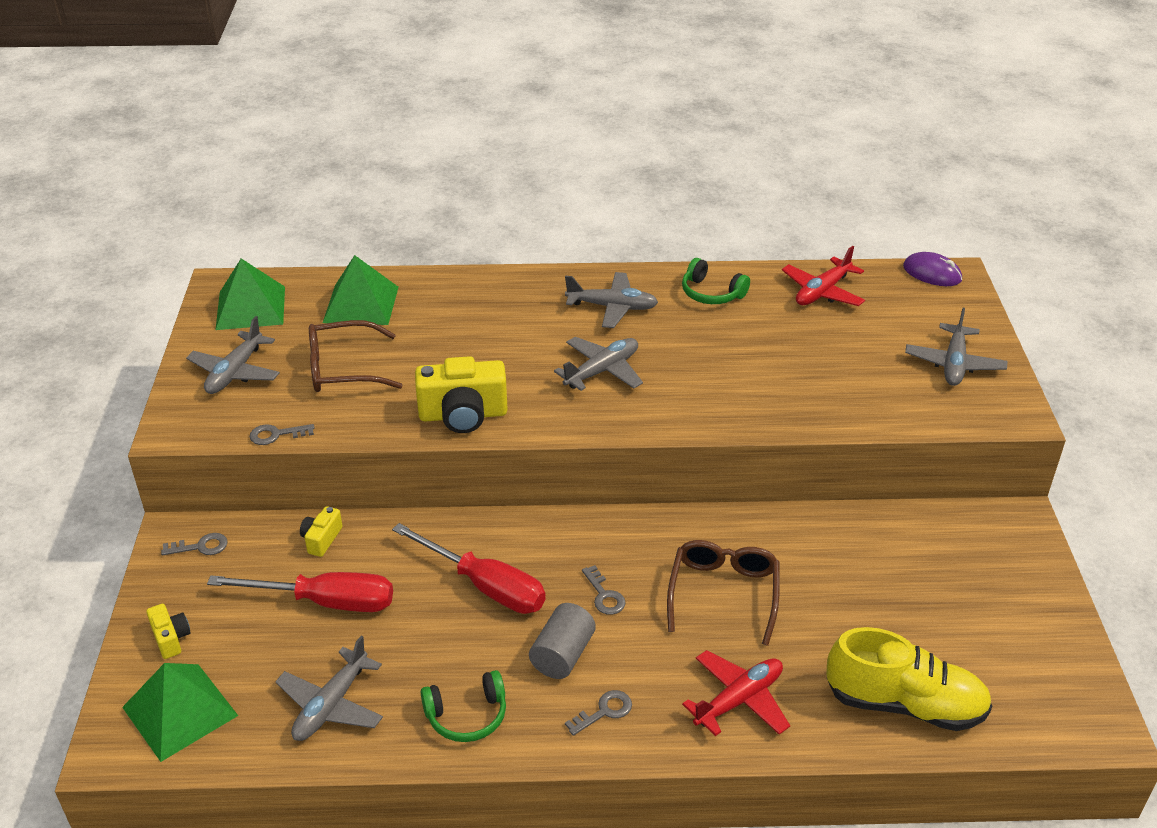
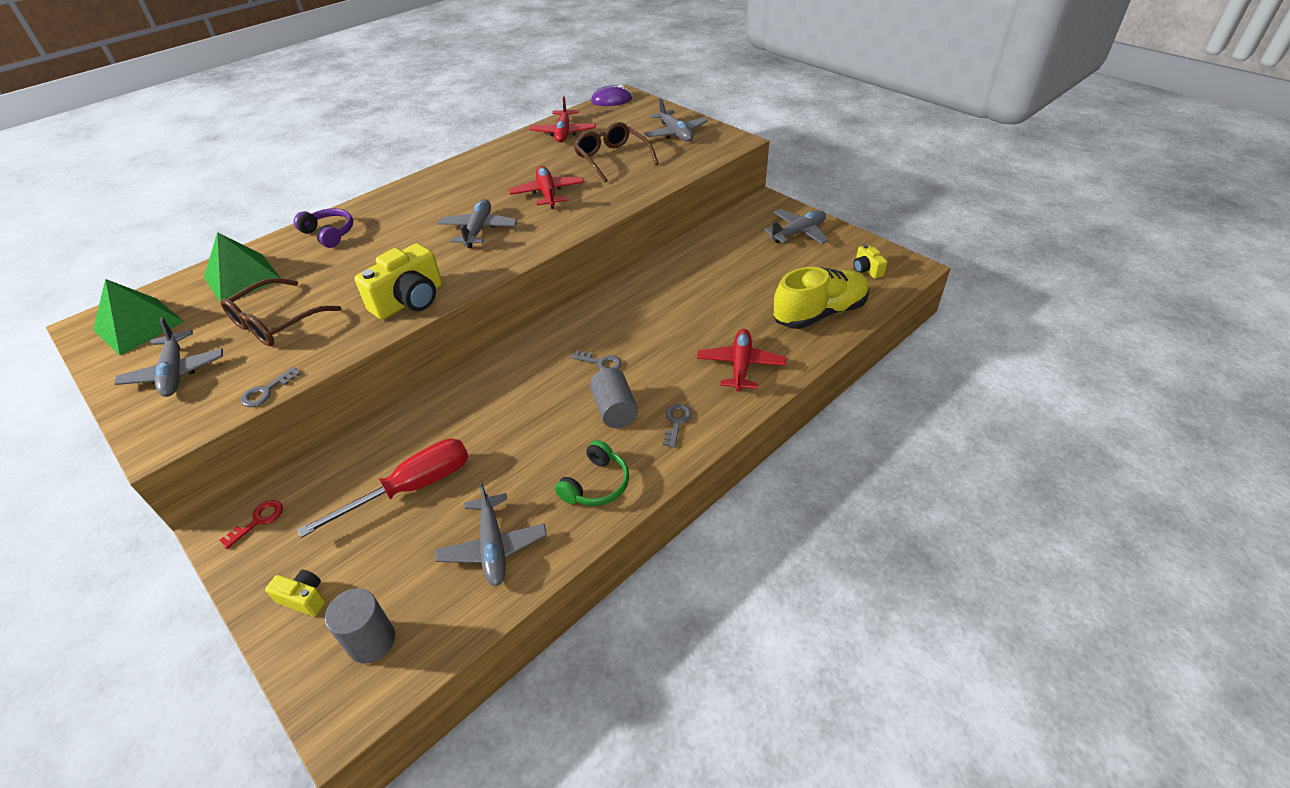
camera: 40 degrees left, 5 degrees up
green pyramid [122,663,238,762] -> grey cylinder [325,588,395,663]
grey key [161,533,228,555] -> red key [219,500,283,549]
yellow camera [300,506,342,557] -> yellow camera moved to [853,244,887,279]
red screwdriver [392,523,546,614] -> none
grey plane [565,272,658,328] -> grey plane moved to [764,209,829,244]
brown glasses [667,540,780,646] -> brown glasses moved to [573,122,659,183]
green headphones [682,258,750,304] -> none
none -> purple headphones [294,208,353,248]
none -> red plane [509,166,584,209]

